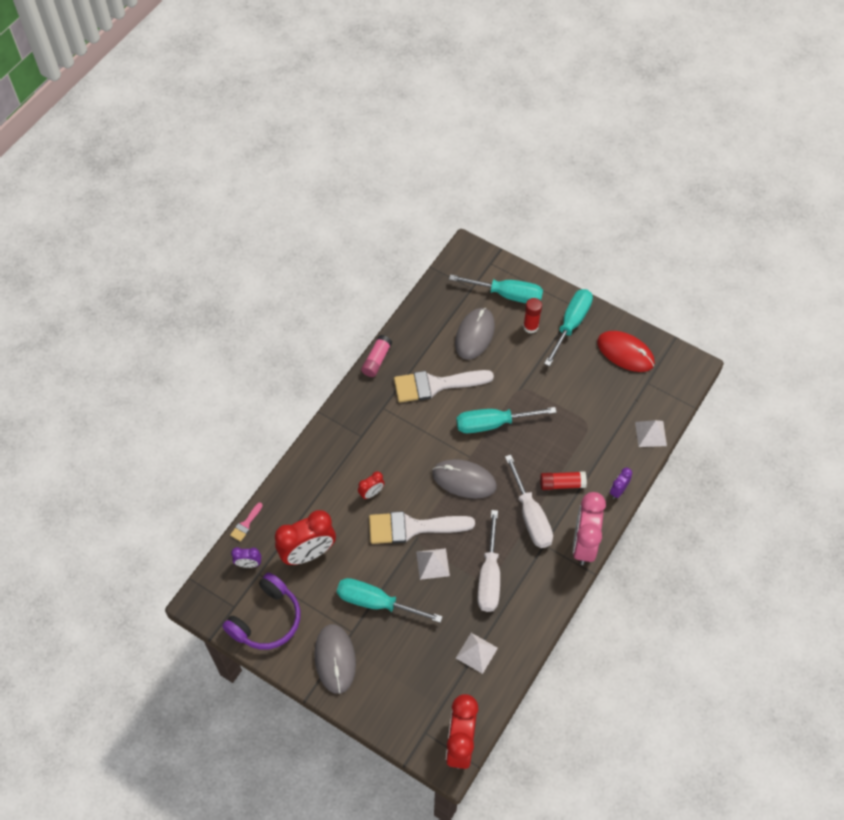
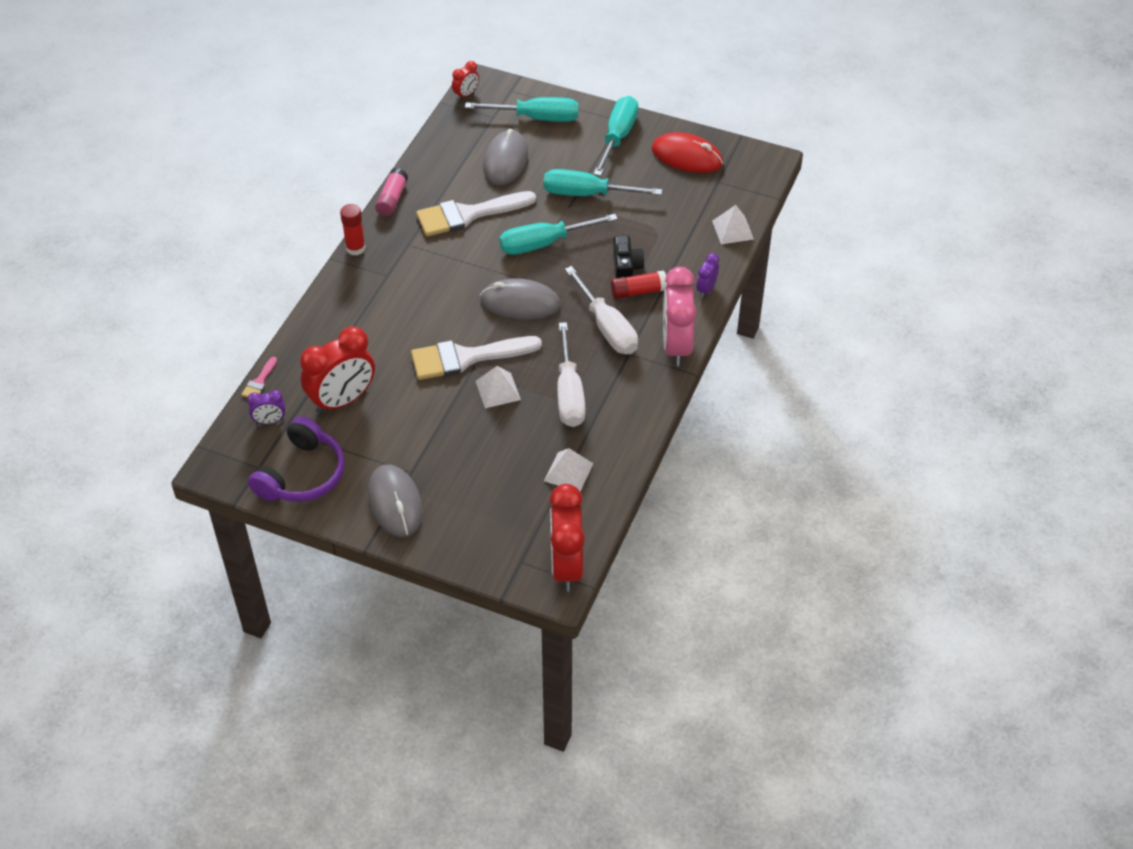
camera: 10 degrees left, 10 degrees down
turquoise screwdriver [337,578,443,623] -> turquoise screwdriver moved to [543,169,662,196]
red clock [358,471,385,499] -> red clock moved to [452,61,479,100]
red glue stick [523,298,542,334] -> red glue stick moved to [340,204,366,255]
none -> black camera [613,235,645,278]

